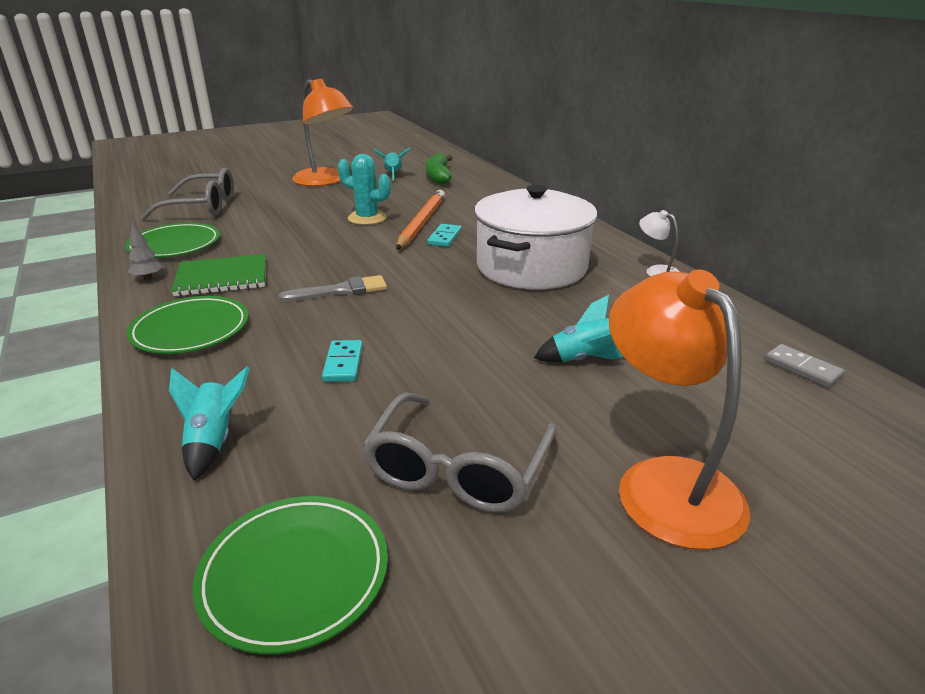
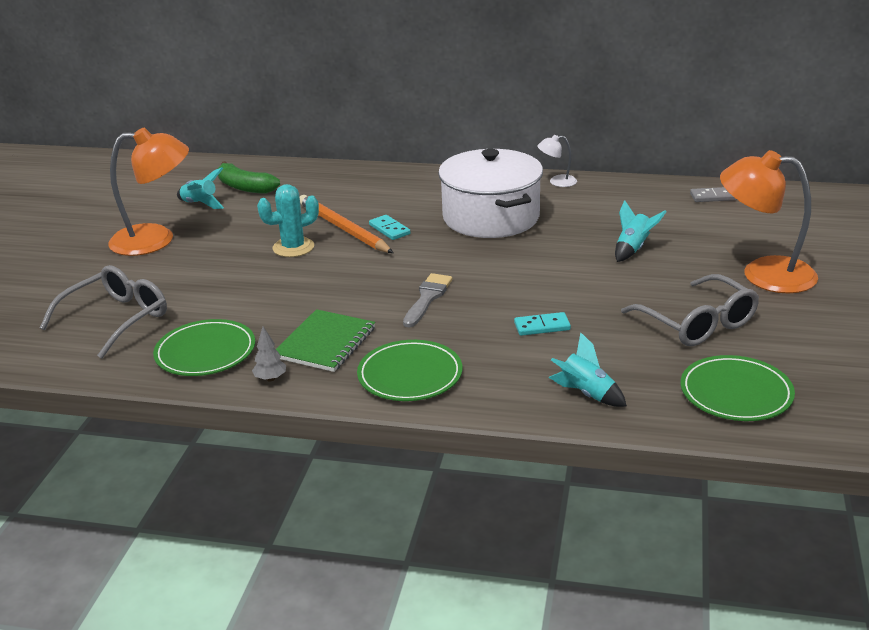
camera: 50 degrees left, 0 degrees up
turquoise domino [322,340,363,382] -> turquoise domino turned 45 degrees counterclockwise [514,312,571,336]

